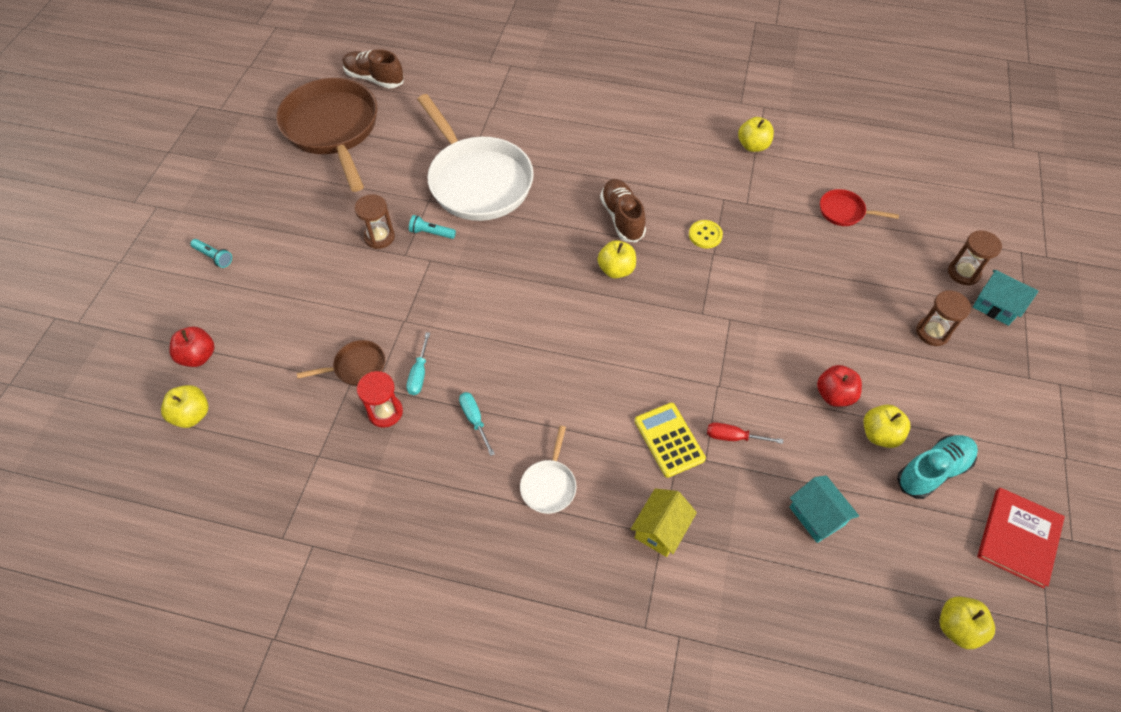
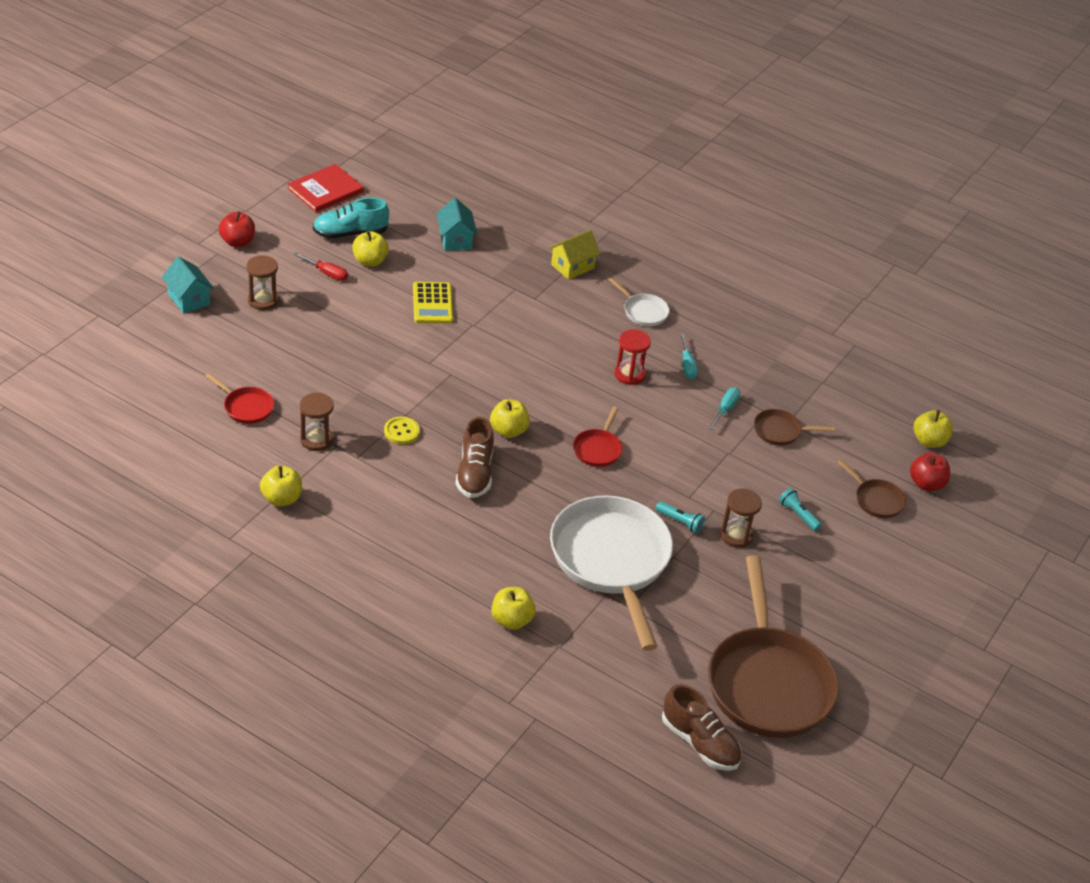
camera: 165 degrees left, 15 degrees down
turquoise flashlight [190,239,232,268] -> turquoise flashlight moved to [779,488,822,531]
red hourglass [357,371,403,428] -> red hourglass moved to [614,330,651,385]
white pan [520,426,577,514] -> white pan turned 105 degrees clockwise [609,278,670,326]
yellow calculator [635,403,706,478] -> yellow calculator moved to [413,282,453,324]
red screwdriver [707,422,783,444] -> red screwdriver moved to [294,253,348,281]
red apple [817,365,862,407] -> red apple moved to [219,211,255,247]
yellow apple [940,596,995,649] -> yellow apple moved to [491,587,536,630]
brown hourglass [948,230,1002,285] -> brown hourglass moved to [300,393,334,451]
none -> red pan [573,407,622,467]
none -> brown pan [837,460,906,518]

